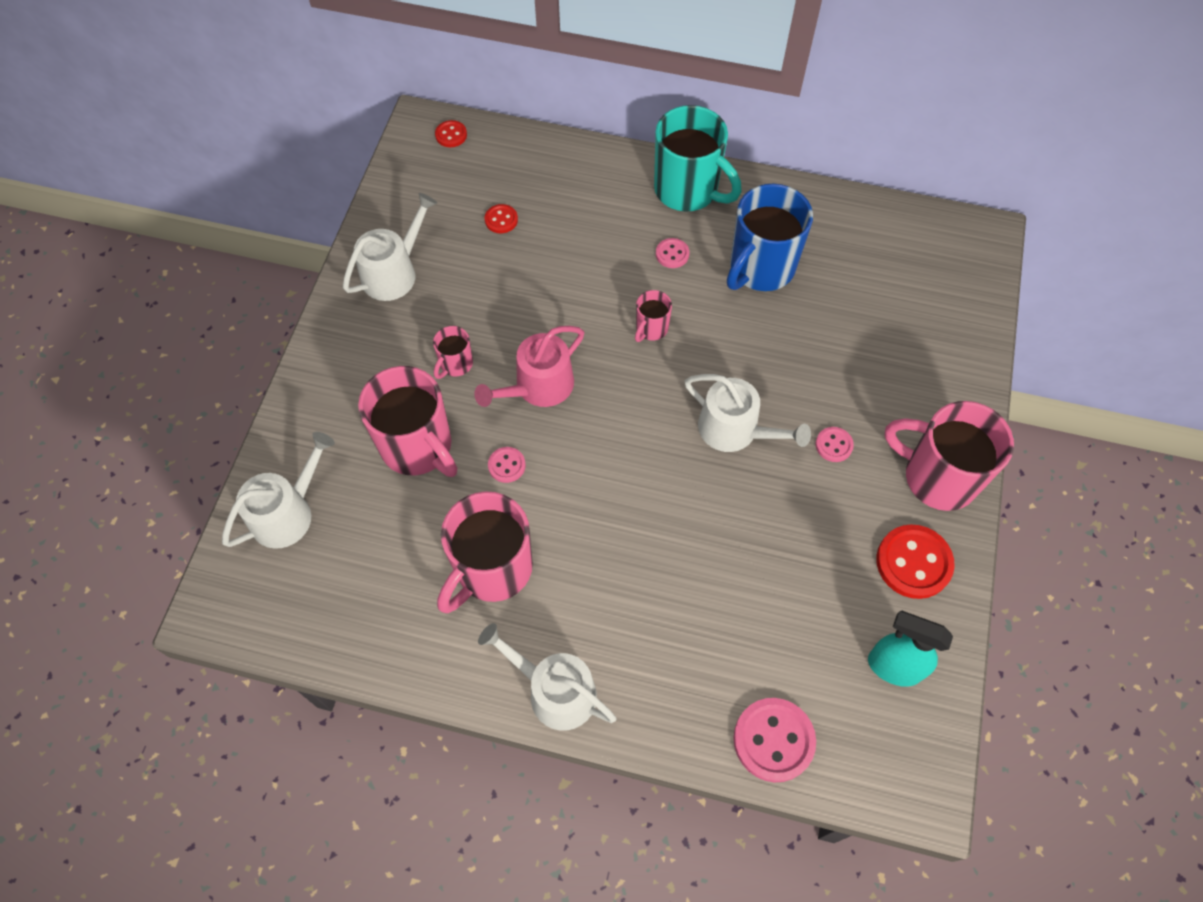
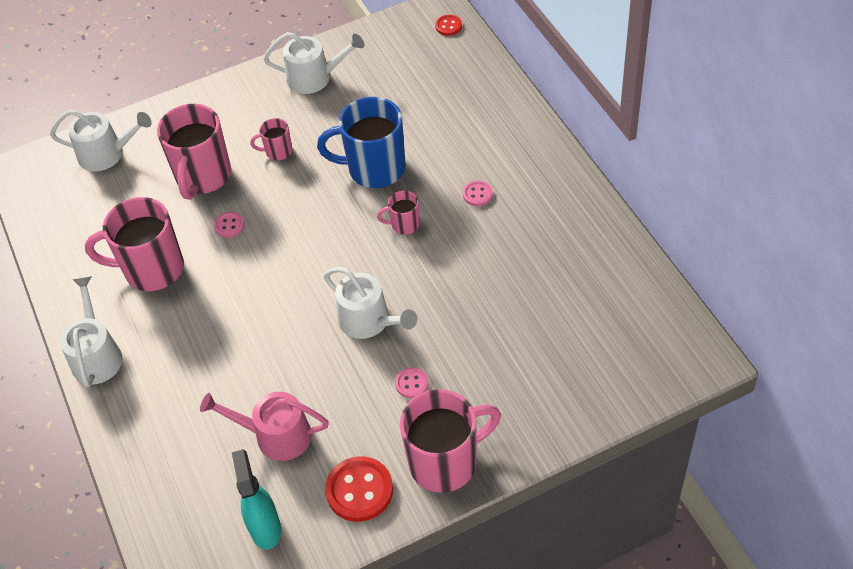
camera: 55 degrees right, 10 degrees down
pink watering can [474,326,584,407] -> pink watering can moved to [200,392,329,461]
red button [485,204,518,233] -> none
turquoise mug [654,105,742,212] -> none
white watering can [685,374,811,452] -> white watering can turned 45 degrees counterclockwise [324,267,417,339]
blue mug [727,184,813,291] -> blue mug moved to [317,97,406,188]
pink button [734,698,816,782] -> none
pink mug [885,401,1014,511] -> pink mug turned 75 degrees clockwise [400,389,501,493]

